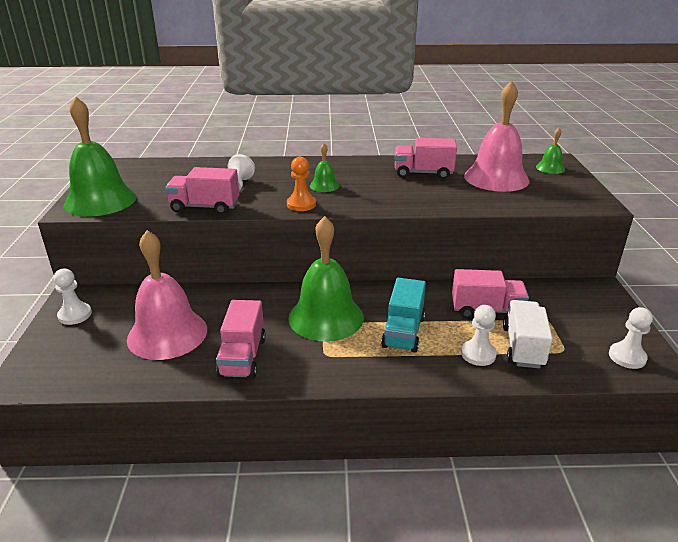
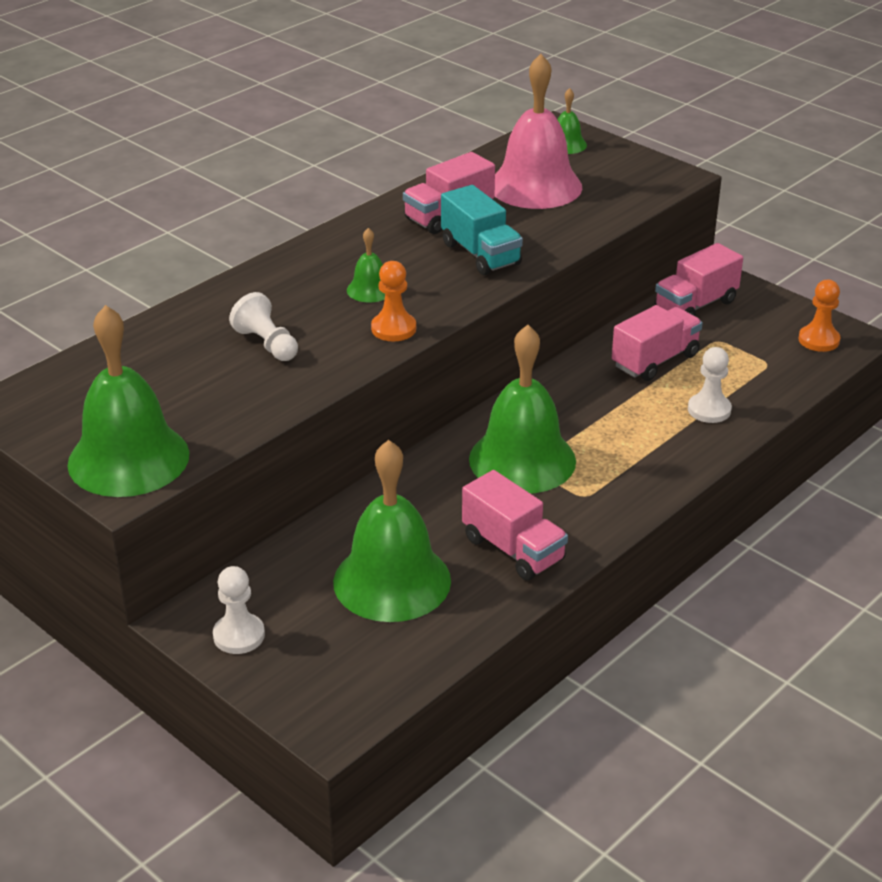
camera: 45 degrees left, 5 degrees up
pink bell [127,230,207,360] -> green bell [333,440,451,622]
pink truck [165,167,239,215] -> pink truck moved to [655,243,743,316]
turquoise truck [381,278,426,353] -> turquoise truck moved to [441,185,523,275]
white truck [503,300,553,368] -> none
white pawn [609,307,653,369] -> orange pawn [799,280,841,352]

